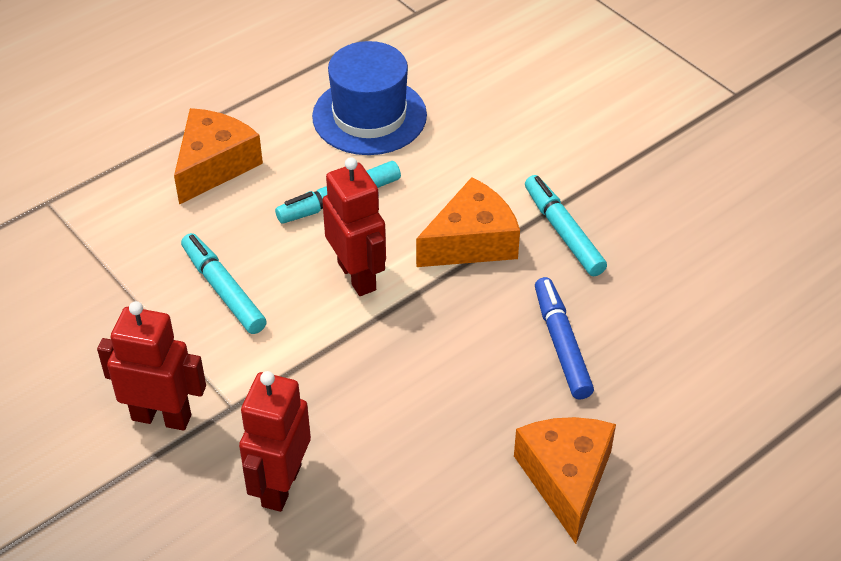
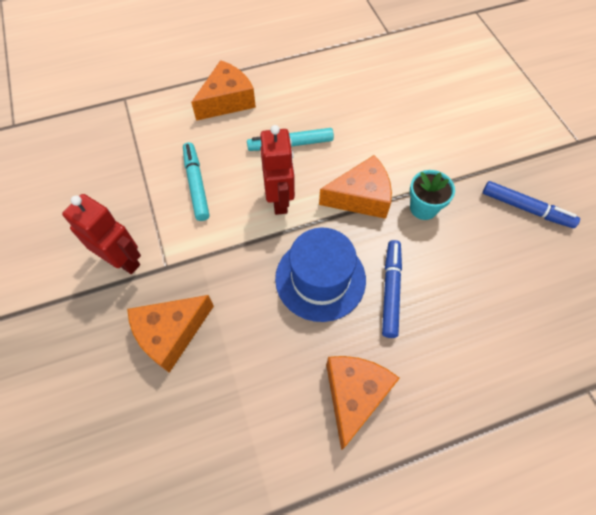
camera: 20 degrees right, 15 degrees up
red robot [239,371,311,512] -> orange cheese [127,295,214,373]
blue hat [312,41,427,155] -> blue hat moved to [275,228,366,322]
turquoise marker [525,175,607,276] -> turquoise flower pot [410,170,455,220]
none -> blue marker [483,181,580,228]

